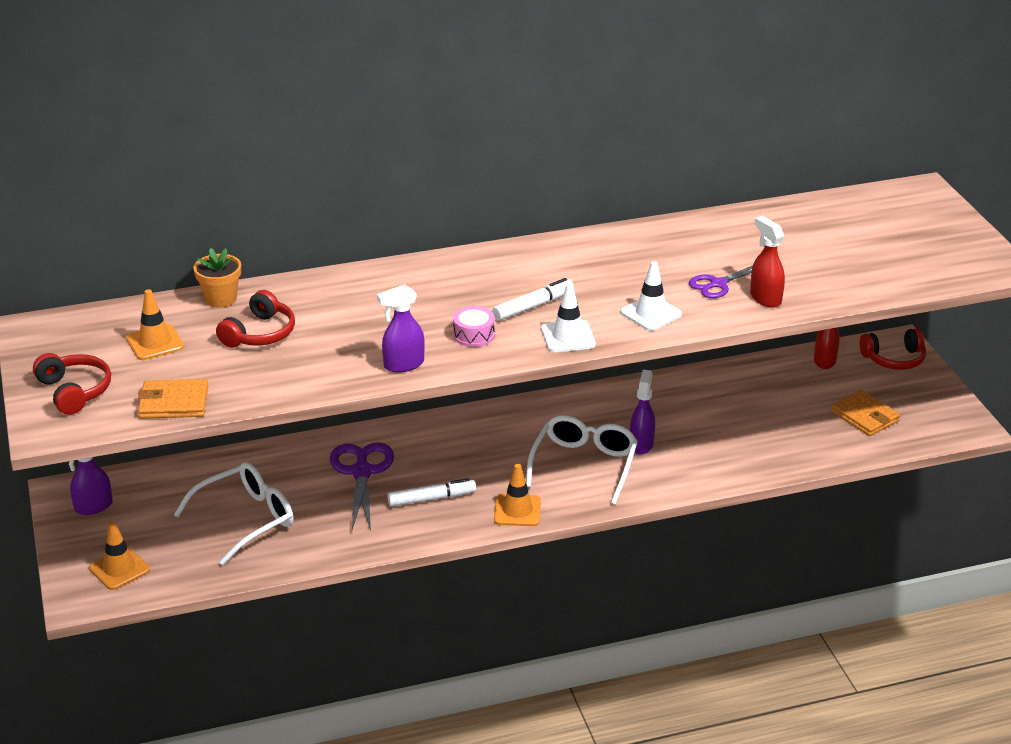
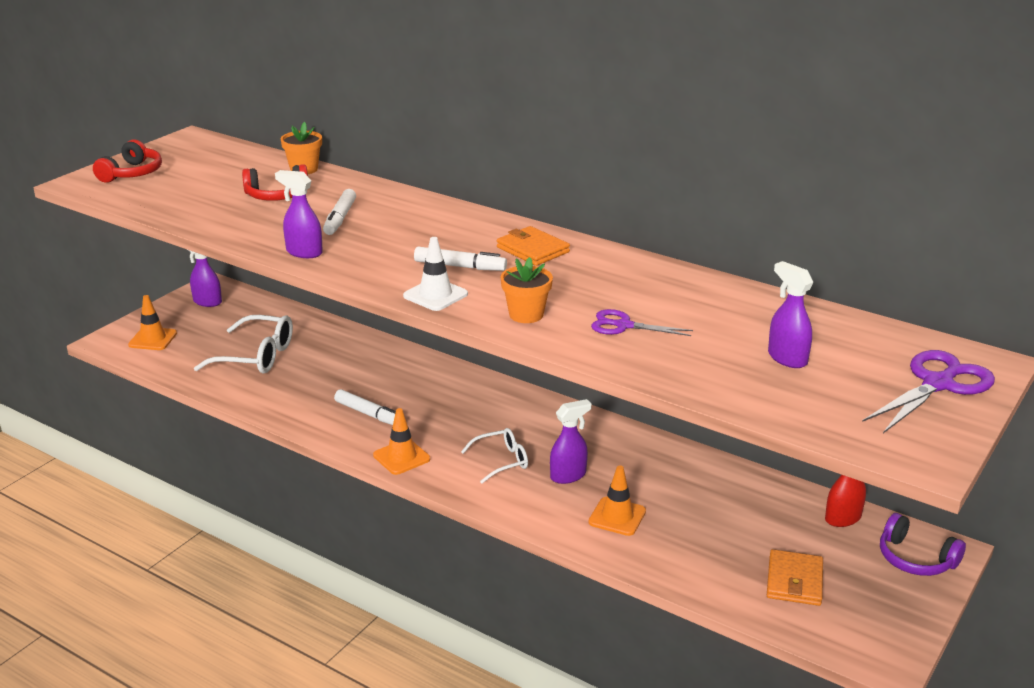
camera: 50 degrees right, 5 degrees down
orange traffic cone [126,289,184,360] -> orange traffic cone moved to [588,465,646,536]
orange wallet [138,379,208,419] -> orange wallet moved to [497,226,570,266]
purple scissors [330,442,394,531] -> purple scissors moved to [862,350,995,433]
pink drum [453,306,495,347] -> none
white glasses [526,415,638,505] -> white glasses [461,428,528,484], size x0.61
white traffic cone [621,261,682,331] -> orange flower pot [501,257,553,323]
red spray bottle [750,216,785,307] -> none
red headphones [860,328,926,370] -> purple headphones [880,513,966,576]
none -> white marker [323,189,356,235]
none -> purple spray bottle [768,261,813,368]

